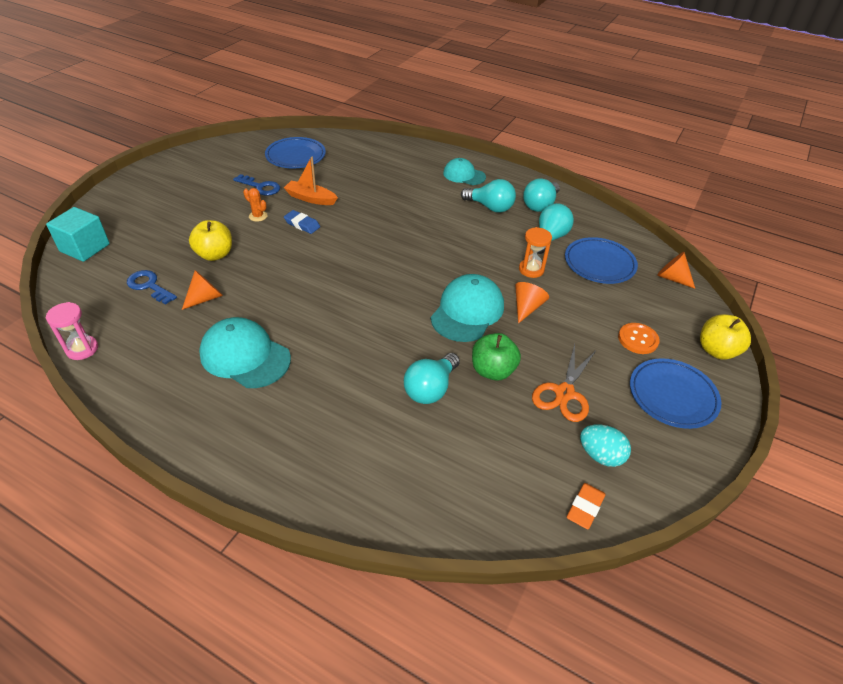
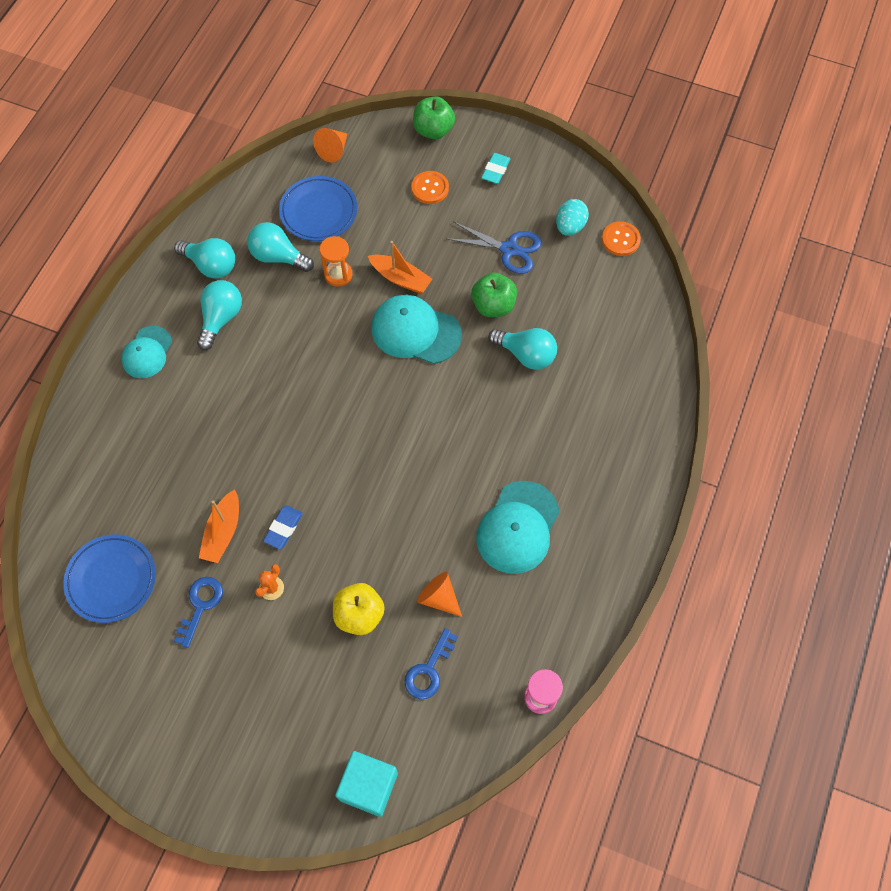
camera: 95 degrees left, 20 degrees up
orange cone [515,282,549,324] -> orange boat [368,241,432,293]
orange scissors [532,344,596,422] -> blue scissors [447,221,542,274]
orange eraser [567,483,606,529] -> orange button [602,221,641,256]
blue plate [630,358,721,429] -> turquoise eraser [481,153,511,184]
yellow apple [700,314,751,360] -> green apple [413,96,455,139]

